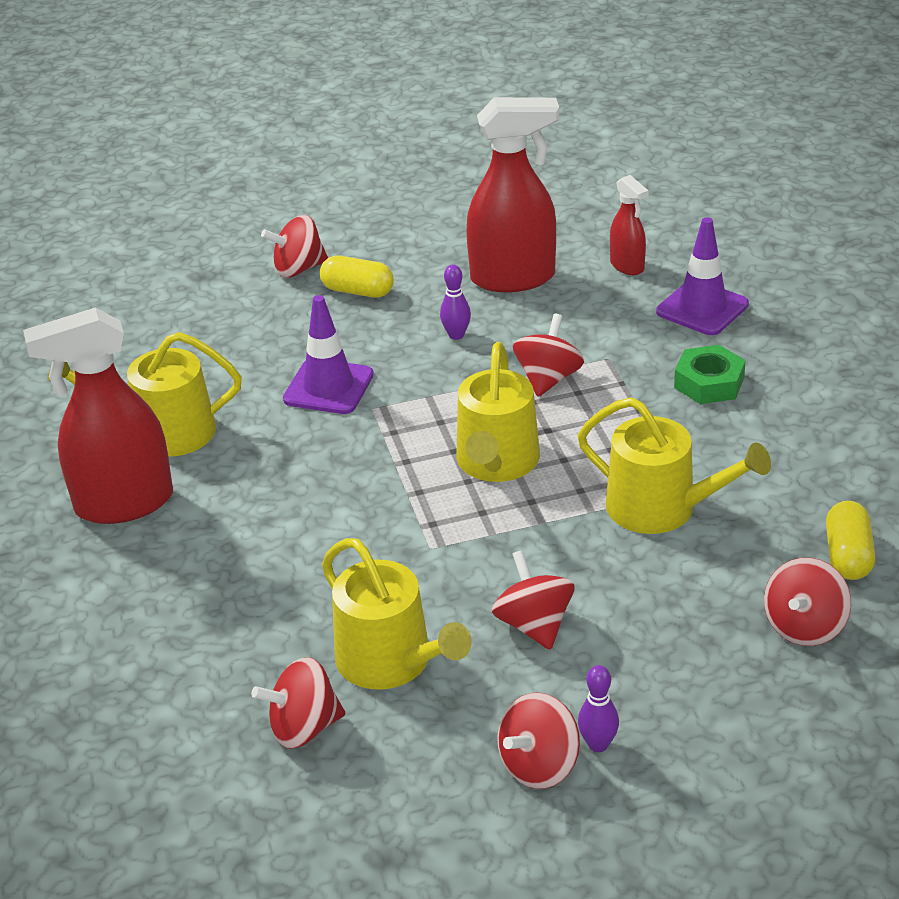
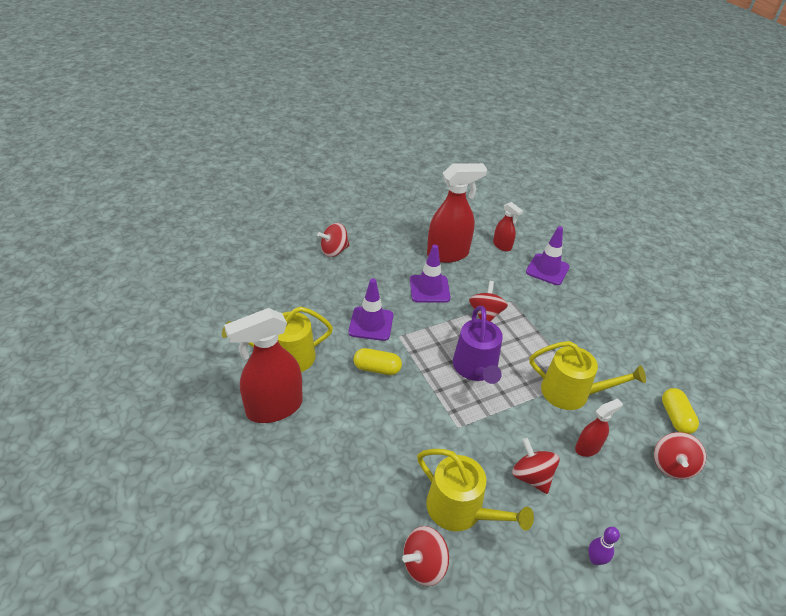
camera: 15 degrees left, 5 degrees up
yellow capsule [320,256,394,298] -> yellow capsule moved to [354,348,402,375]
purple bowling pin [440,265,471,340] -> purple traffic cone [410,245,451,303]
yellow watering can [456,342,540,482] -> purple watering can [453,306,503,384]
red spinning top [497,692,580,789] -> none
green nut [674,345,746,404] -> none
none -> red spray bottle [575,398,623,457]

